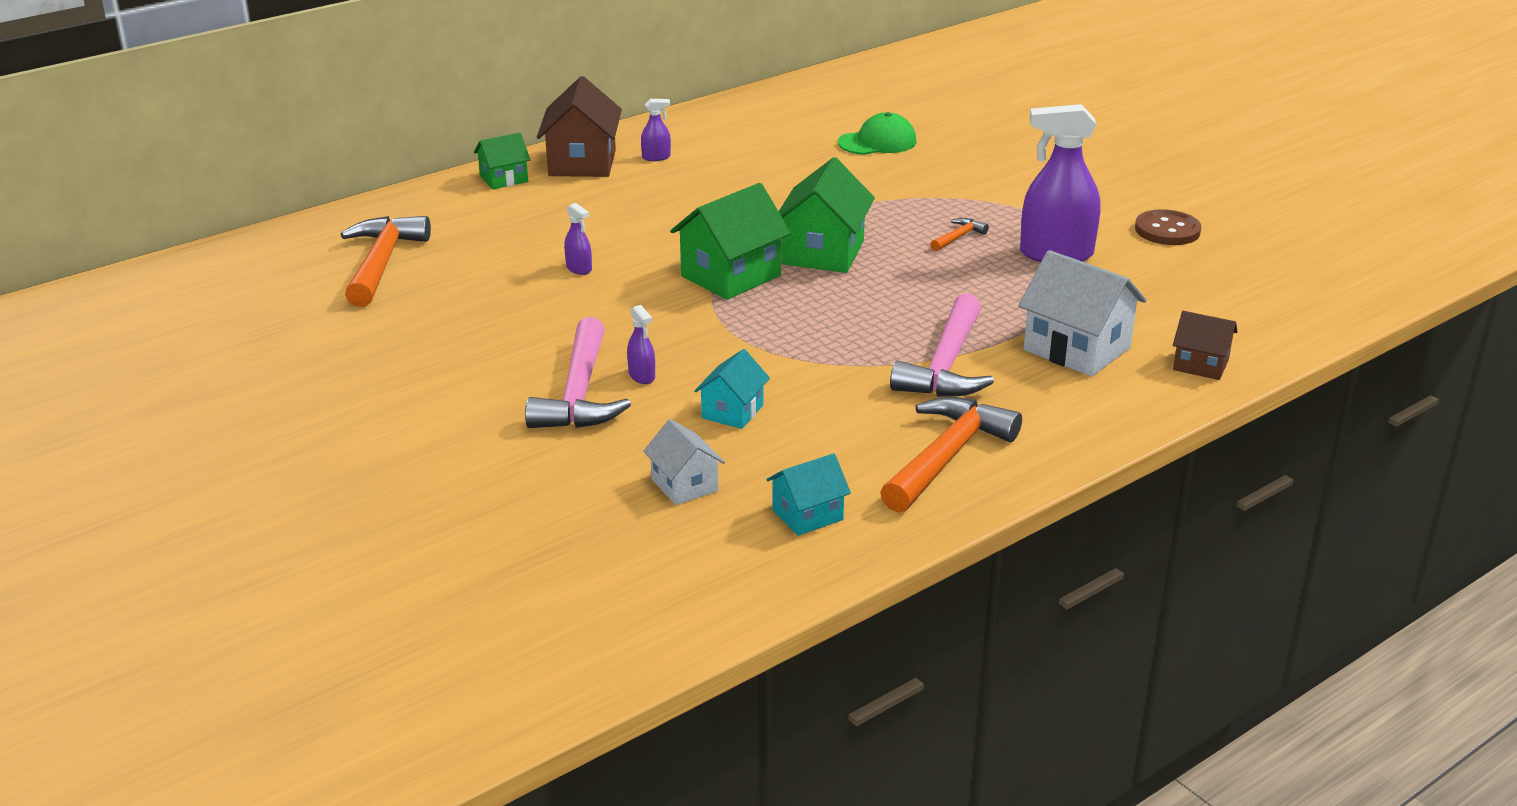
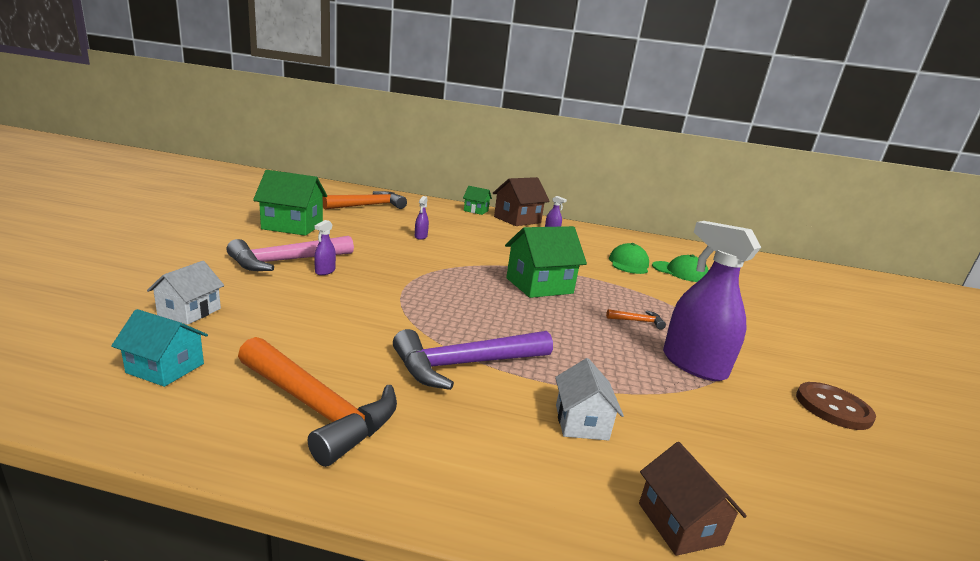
camera: 45 degrees right, 10 degrees down
green house [670,183,791,300] -> green house moved to [253,170,327,236]
turquoise house [694,349,770,429] -> none
orange hammer [880,397,1022,513] -> orange hammer turned 45 degrees clockwise [238,337,397,467]
pink hammer [890,294,994,397] -> purple hammer [393,329,553,390]
white house [1018,250,1146,377] -> white house [555,358,624,441], size x0.58
none -> green cap [609,243,649,274]

